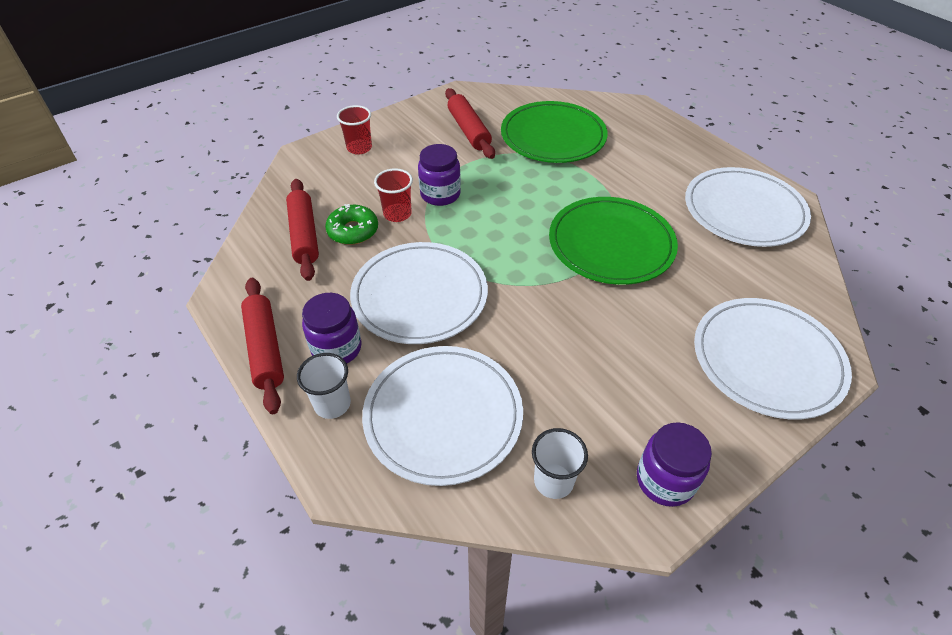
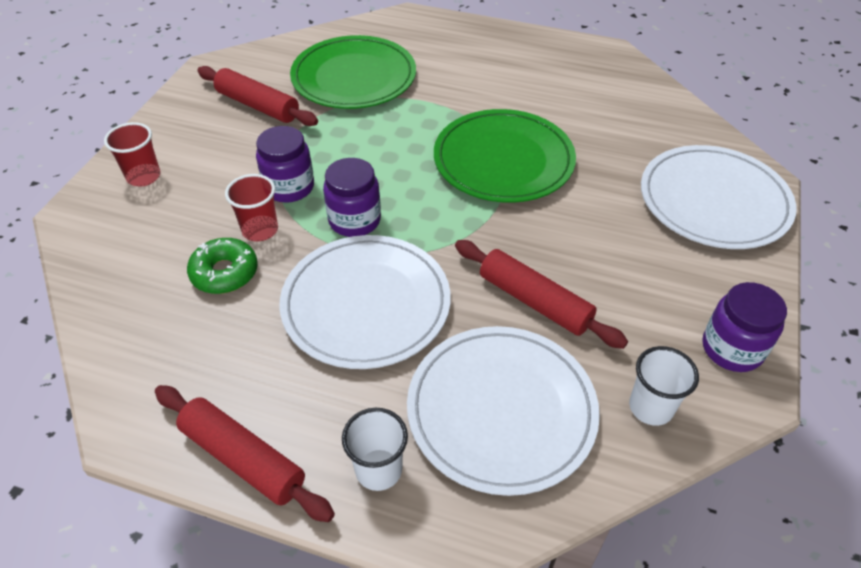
camera: 35 degrees left, 0 degrees up
red rolling pin [286,179,319,281] -> red rolling pin moved to [455,240,628,349]
purple jar [302,293,361,363] -> purple jar moved to [323,158,381,237]
white plate [685,167,811,247] -> none

